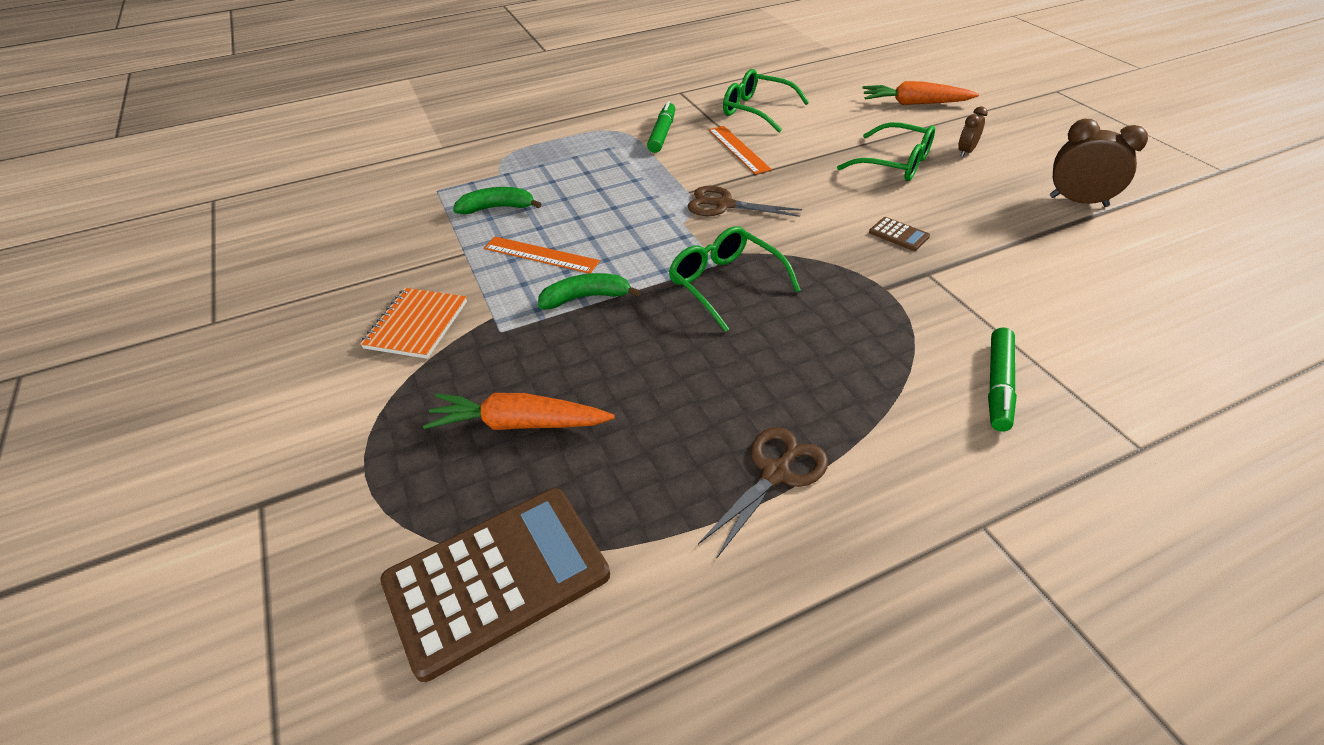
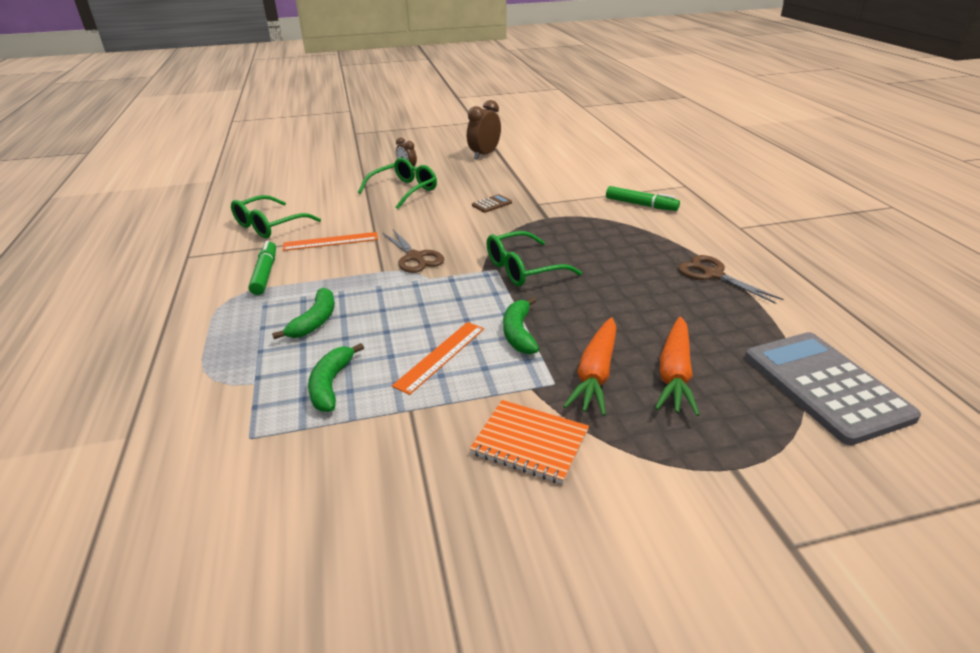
camera: 80 degrees left, 10 degrees down
brown calculator [380,488,610,682] -> grey calculator [745,332,921,445]
green marker [647,101,675,153] -> green marker turned 60 degrees clockwise [248,240,276,295]
brown scissors [688,186,802,217] -> brown scissors turned 60 degrees counterclockwise [382,229,444,273]
orange carrot [863,81,979,105] -> orange carrot moved to [563,317,616,416]
none -> green banana [272,288,335,339]

